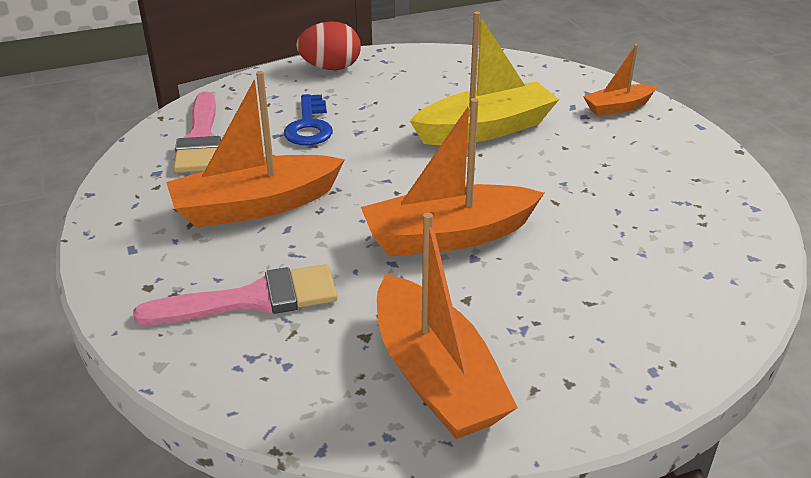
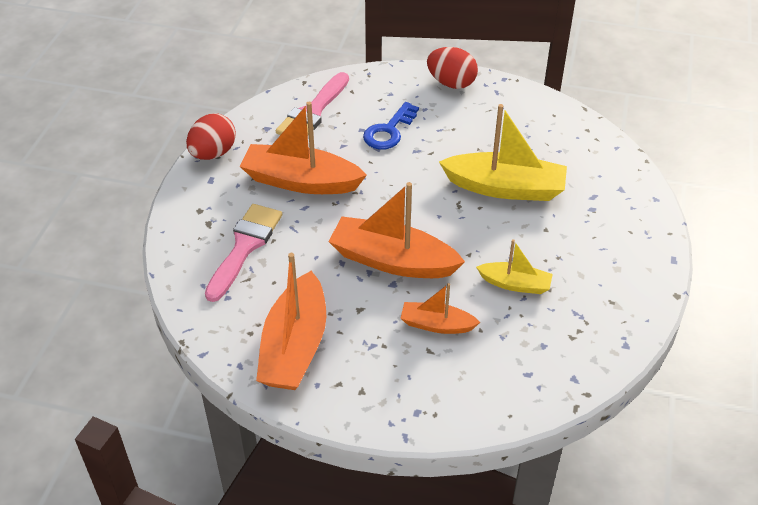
camera: 35 degrees right, 10 degrees up
pink brush [133,264,338,325] -> pink brush turned 90 degrees counterclockwise [205,204,282,302]
orange boat [583,44,657,116] -> orange boat moved to [400,283,480,334]
none -> red egg [186,113,236,160]
none -> yellow boat [476,239,553,294]

